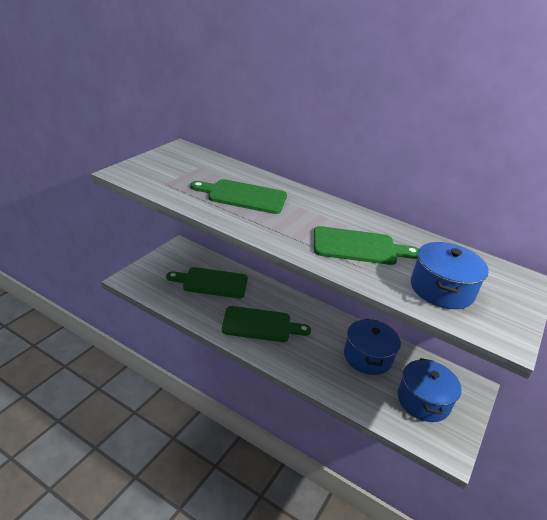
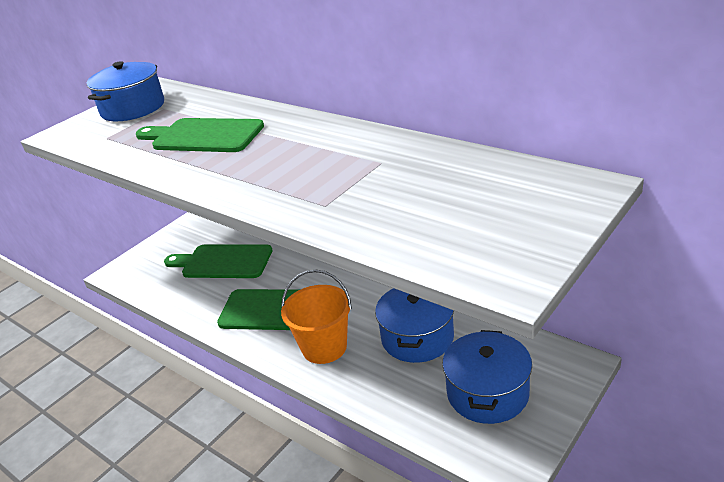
camera: 15 degrees right, 0 degrees up
green cutting board [314,226,419,265] -> none
blue pot [411,242,489,309] -> blue pot moved to [87,62,164,121]
none -> orange bucket [281,269,352,364]

